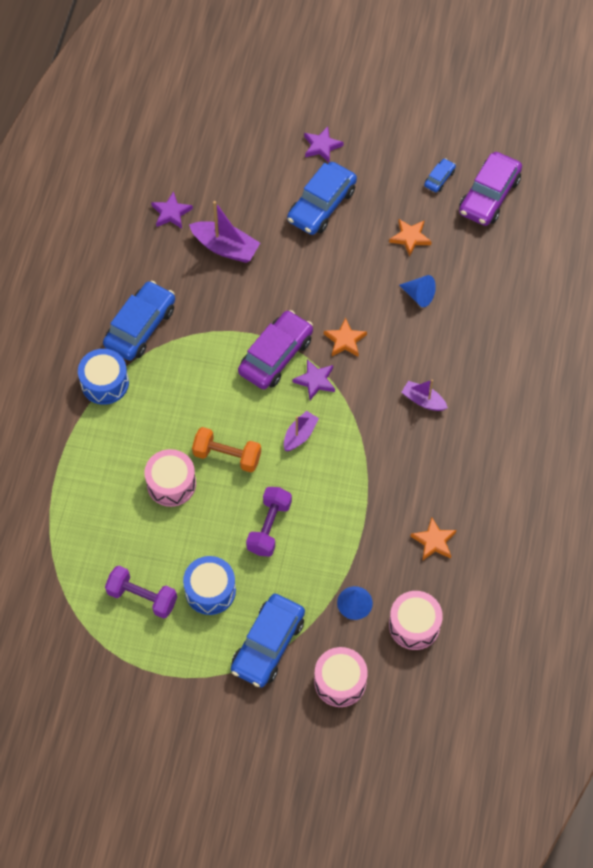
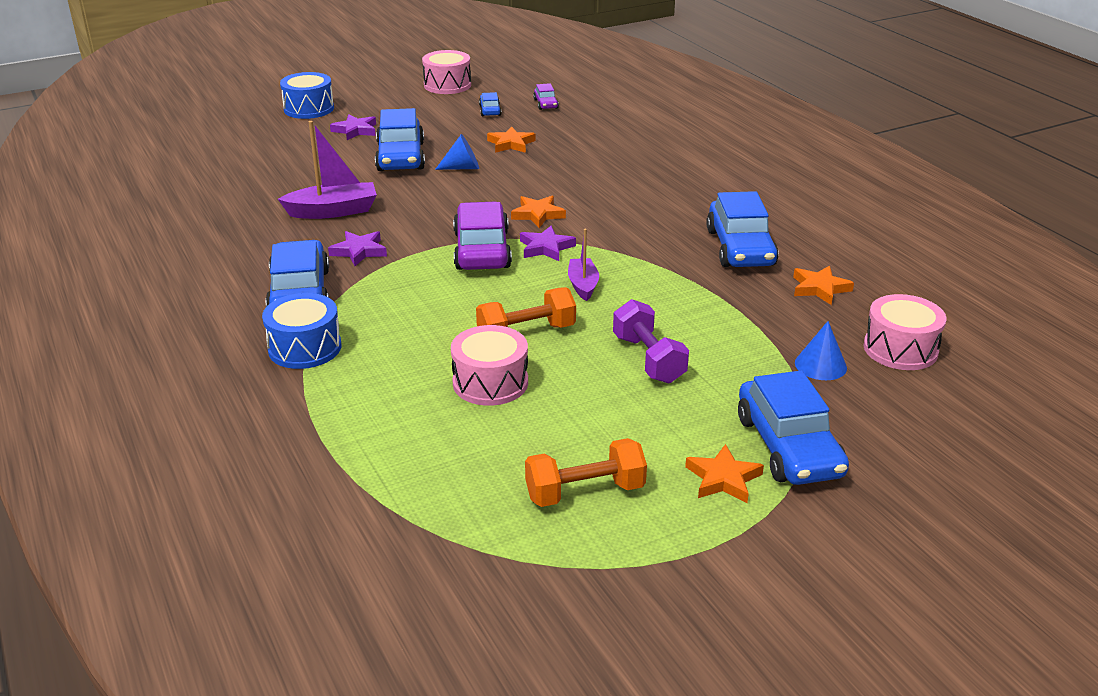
camera: 40 degrees left, 30 degrees down
purple dumbbell [105,566,177,619] -> orange dumbbell [525,438,647,507]
purple star [151,191,193,229] -> purple star moved to [328,231,387,266]
blue drum [183,556,236,615] -> blue drum moved to [280,72,334,119]
pink drum [314,647,368,707] -> pink drum moved to [422,50,471,94]
blue cone [399,275,436,307] -> blue cone moved to [435,134,479,170]
purple boat [402,379,448,411] -> none
purple car [459,152,522,226] -> purple car [533,83,559,110], size x0.47
none -> orange star [685,444,764,503]
none -> blue car [706,191,779,267]

